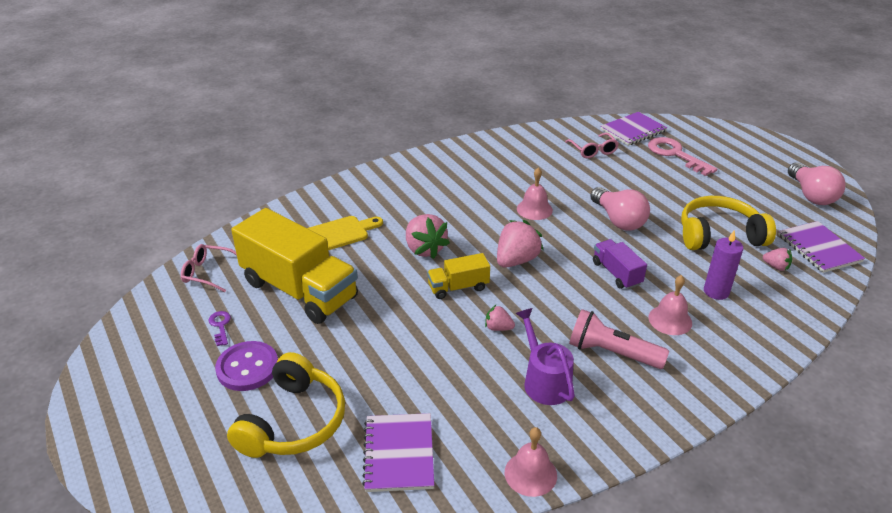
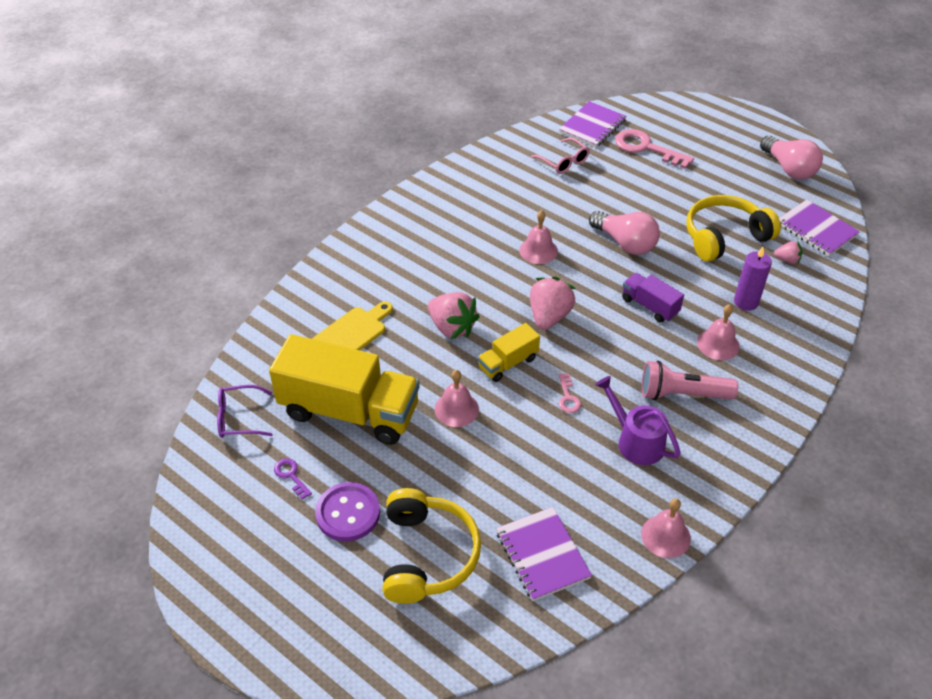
camera: 20 degrees left, 10 degrees up
pink glasses [181,244,237,292] -> purple glasses [217,385,273,438]
pink strawberry [485,305,515,331] -> pink key [559,374,581,413]
none -> pink bell [435,370,479,427]

